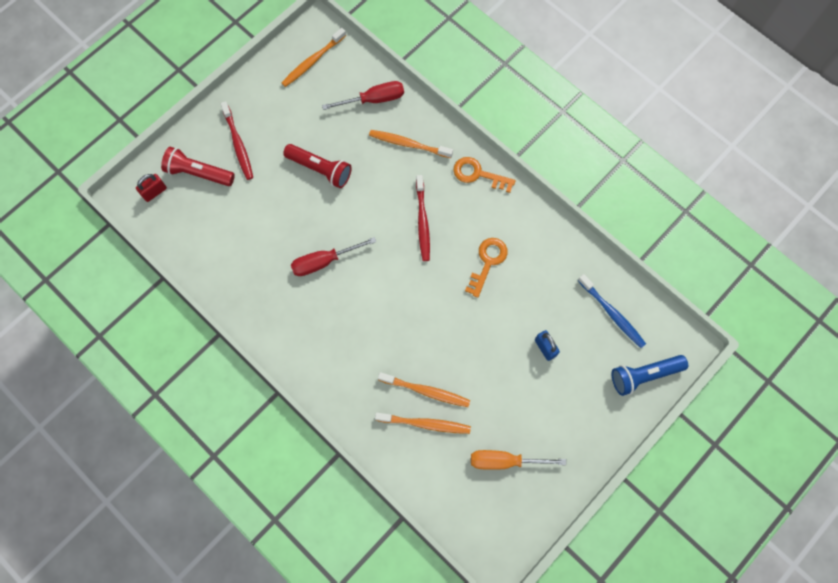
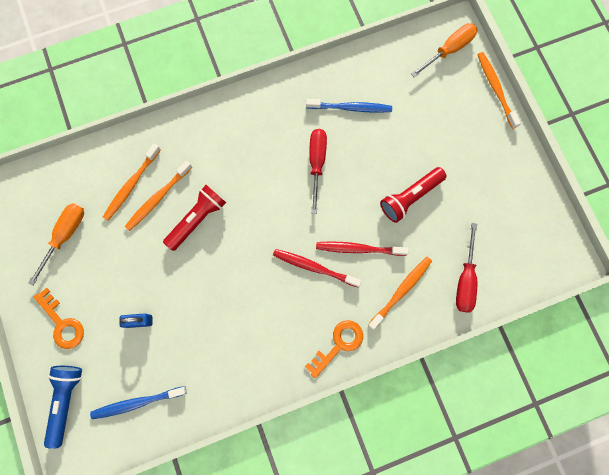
camera: 115 degrees right, 5 degrees up
red padlock [136,174,167,202] -> orange screwdriver [411,23,478,77]
red flashlight [161,147,235,186] -> red flashlight moved to [163,185,226,251]
red toothbrush [221,101,253,180] -> red toothbrush moved to [316,241,409,256]
orange toothbrush [281,28,346,87] -> orange toothbrush moved to [477,52,521,129]
orange key [465,238,508,298] -> orange key moved to [34,288,84,349]
none -> blue toothbrush [306,99,392,113]

